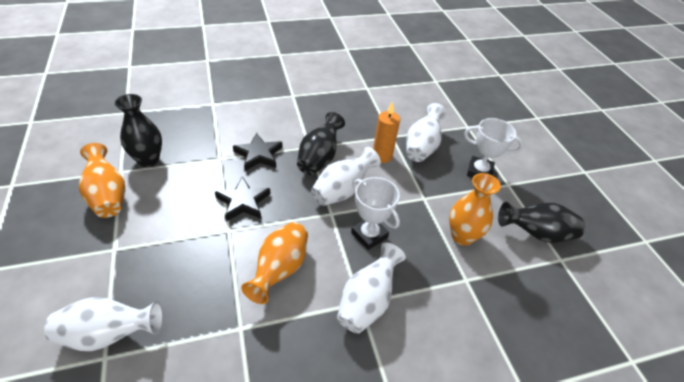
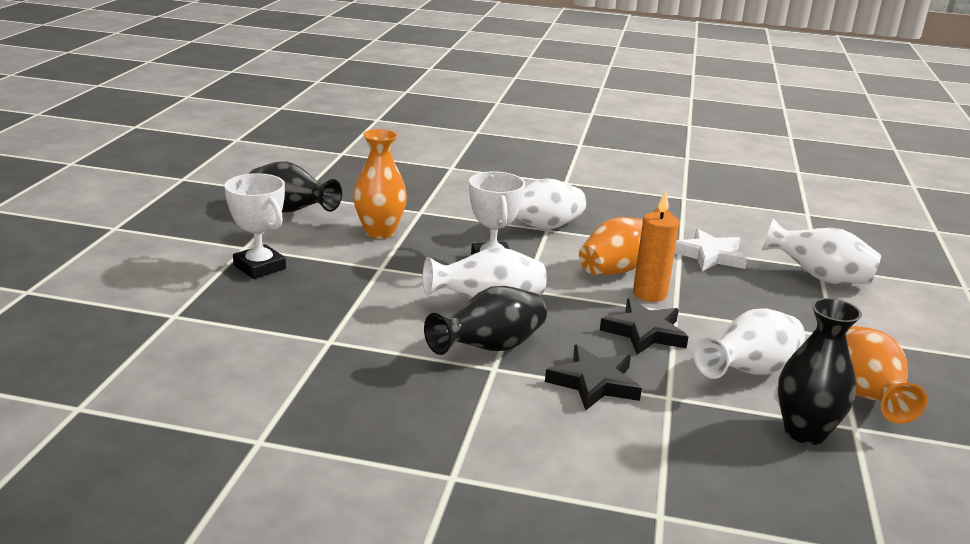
camera: 150 degrees left, 20 degrees down
orange candle [373,102,400,163] -> orange candle moved to [633,191,679,302]
white vase [406,103,447,162] -> white vase moved to [693,309,805,379]
none -> white star [675,229,747,271]

